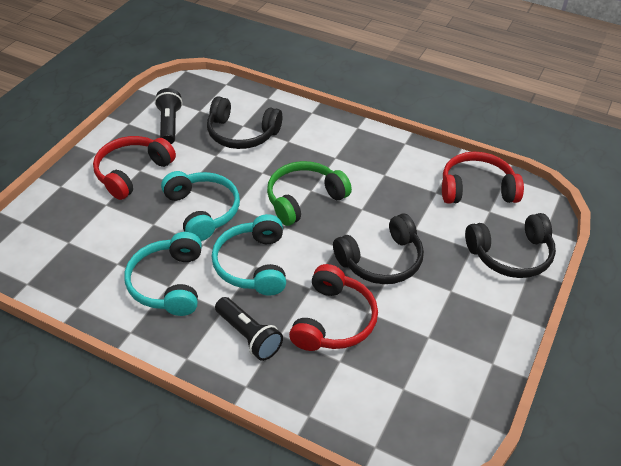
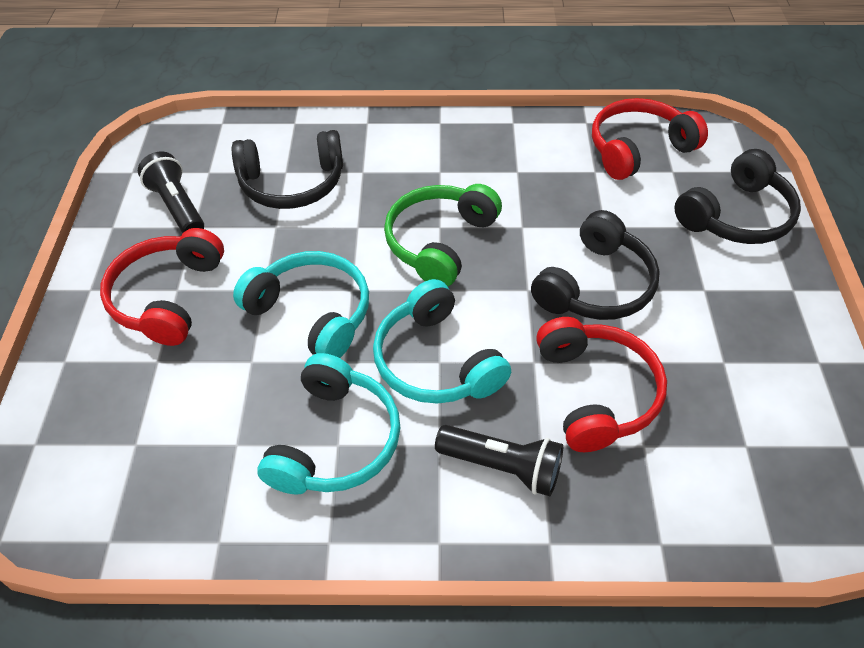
camera: 25 degrees left, 5 degrees up
turquoise headphones [125,232,202,316] -> turquoise headphones turned 135 degrees counterclockwise [257,353,400,495]

